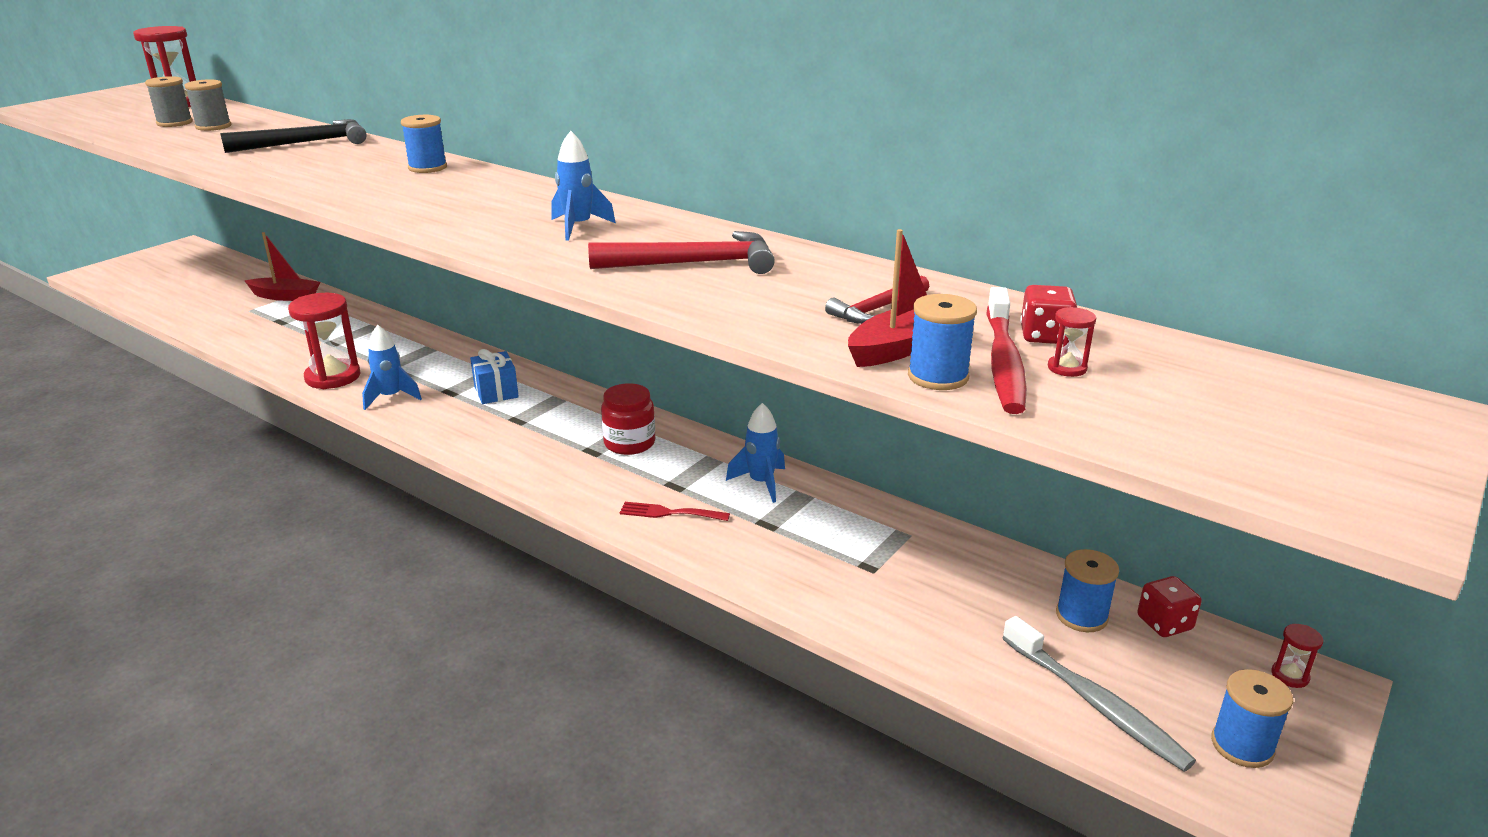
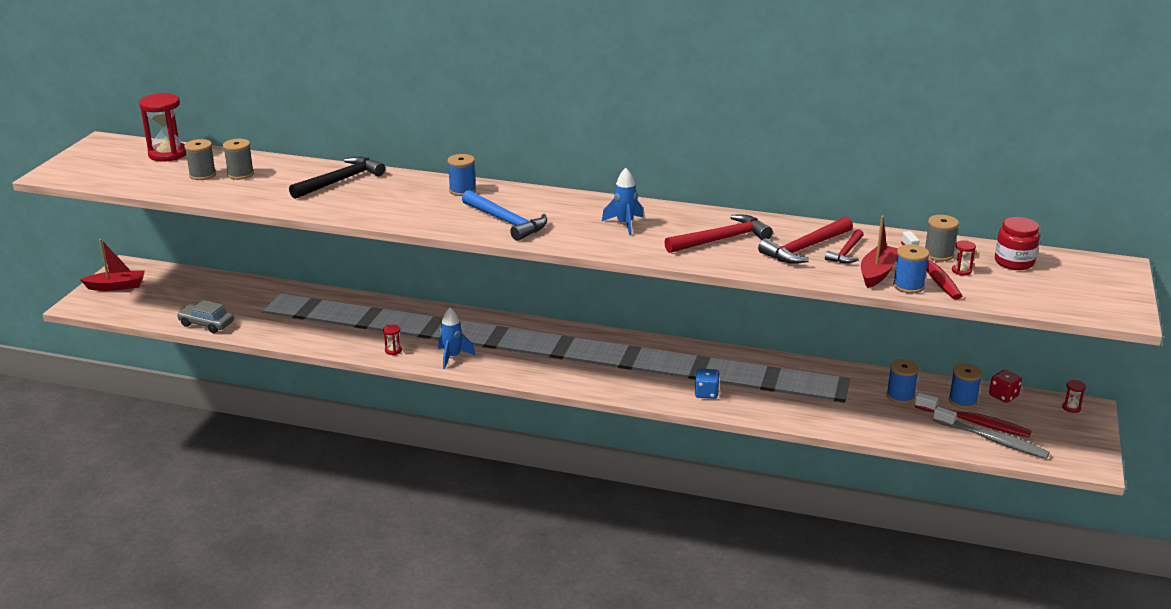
camera: 20 degrees left, 0 degrees up
red boat [245,232,320,301] -> red boat moved to [80,239,145,291]
red hourglass [288,293,361,389] -> red hourglass [383,325,402,355], size x0.43
blue gift [470,349,519,404] -> none
red jar [601,383,655,455] -> red jar moved to [995,217,1040,270]
red fork [620,502,730,521] -> blue dice [694,368,720,399]
blue rocket [726,403,785,503] -> none
red dice [1020,285,1077,344] -> grey spool [925,215,959,261]
blue spool [1211,669,1293,768] -> blue spool moved to [886,359,919,404]
none -> grey car [177,300,234,333]
none -> blue hammer [462,190,547,241]
none -> red hammer [758,217,853,264]
none -> red toothbrush [915,393,1032,437]

